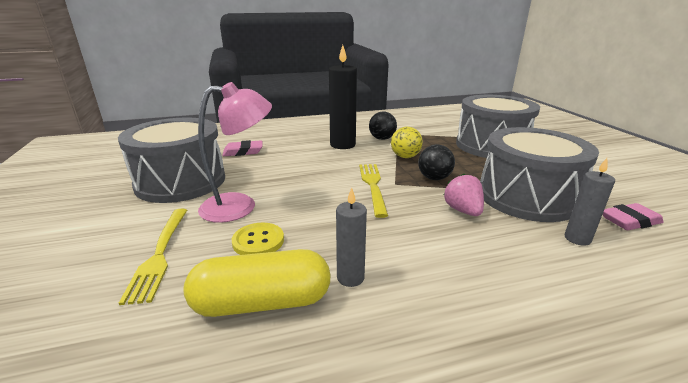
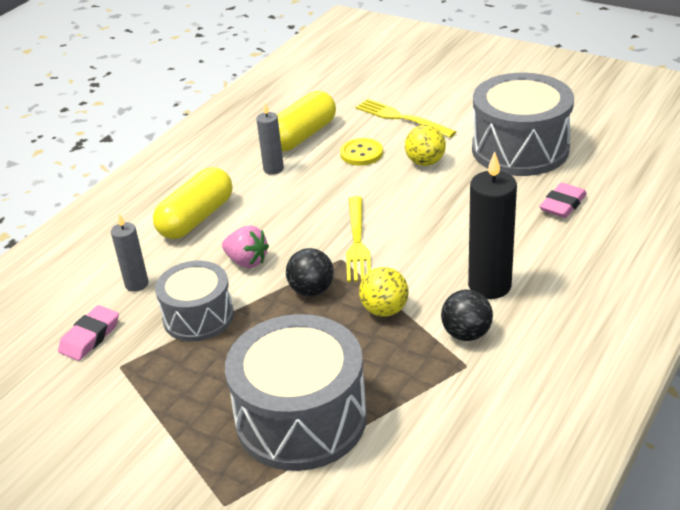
camera: 140 degrees right, 10 degrees up
pink lamp [198,82,272,223] -> yellow ball [405,125,446,166]
yellow fork [359,164,388,218] -> yellow fork turned 45 degrees clockwise [346,196,371,282]
grey drum [480,127,599,222] -> grey drum [155,261,234,342], size x0.61
none -> yellow capsule [153,167,232,239]

